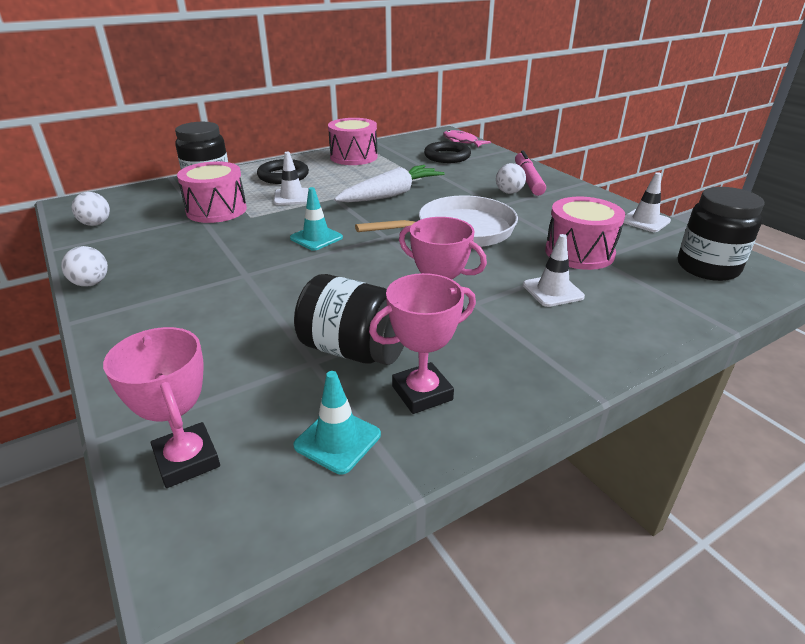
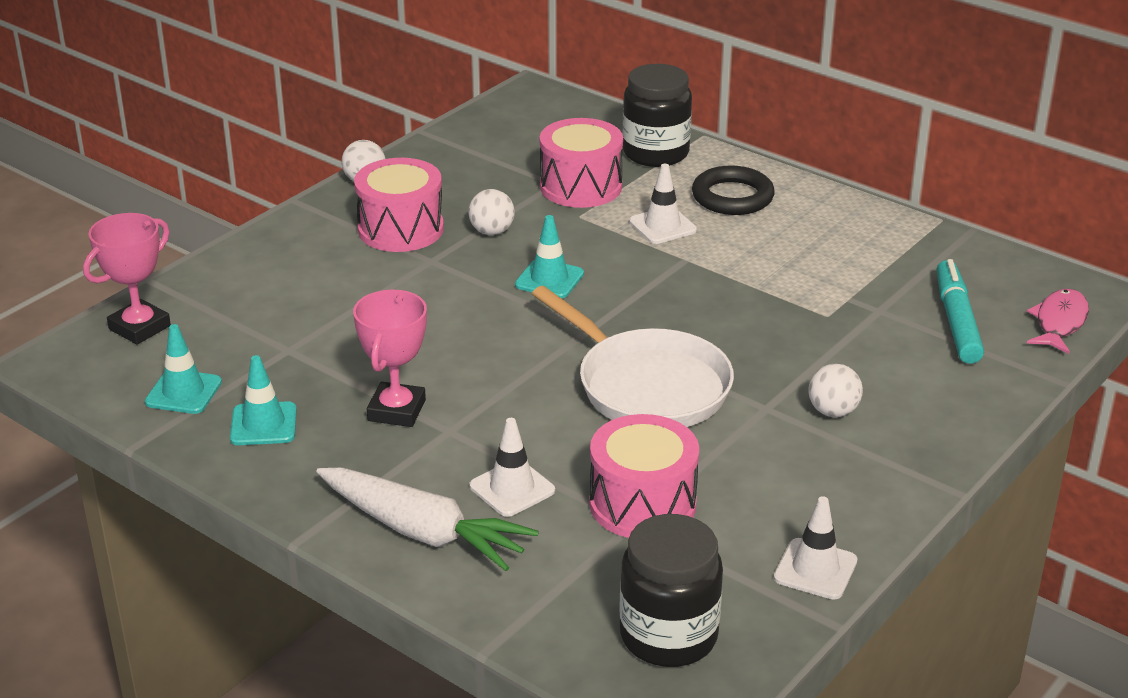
camera: 70 degrees right, 0 degrees up
white ball [72,192,110,226] -> white ball moved to [468,189,515,235]
black jar [294,274,404,365] -> none
pink drum [328,118,378,165] -> pink drum moved to [354,158,444,252]
white carrot [334,165,445,202] -> white carrot moved to [316,468,539,571]
pink trophy [369,273,476,414] -> turquoise traffic cone [230,355,297,445]
black ring [424,141,471,163] -> turquoise marker [936,259,984,364]
pink marker [515,151,546,196] -> none

